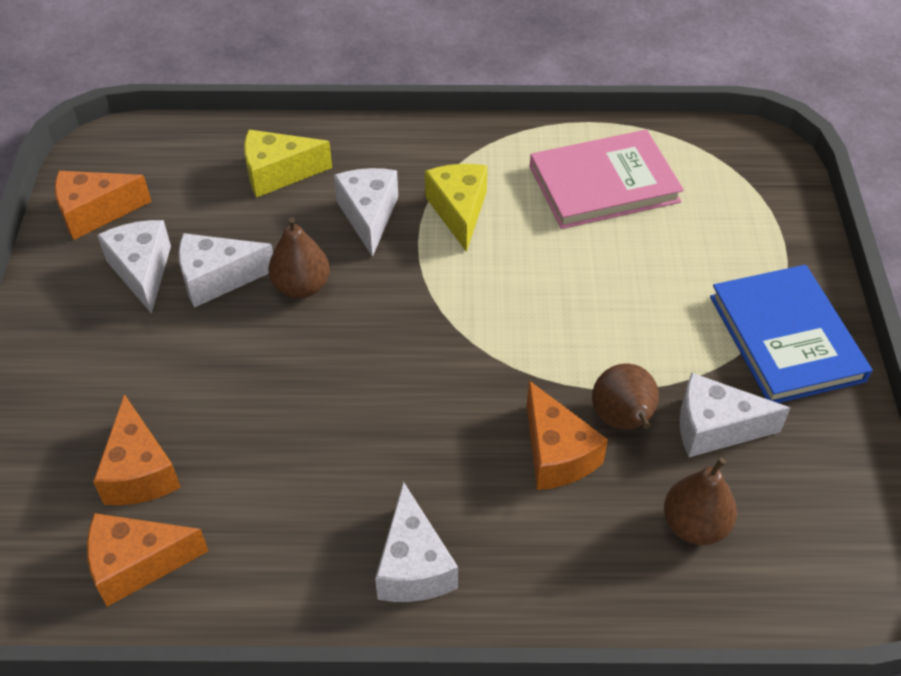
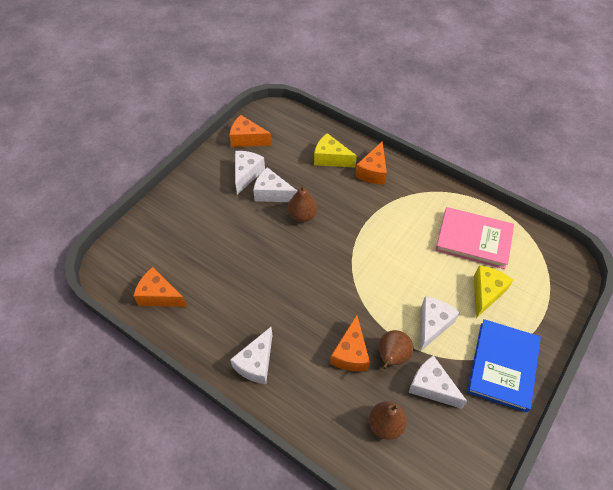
camera: 35 degrees right, 5 degrees up
orange cheese [93,394,181,505] -> orange cheese moved to [355,141,387,185]
white cheese [334,168,398,257] -> white cheese moved to [420,296,460,352]
yellow cheese [425,164,487,252] -> yellow cheese moved to [474,266,513,318]

